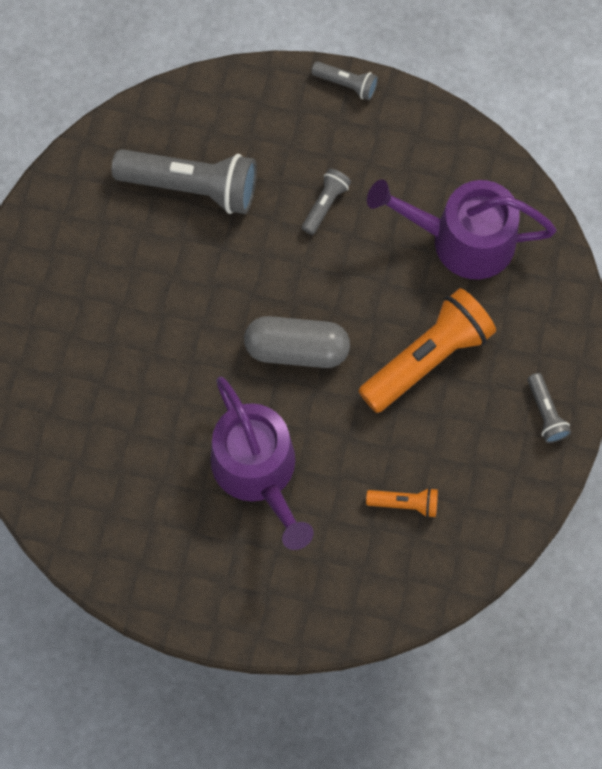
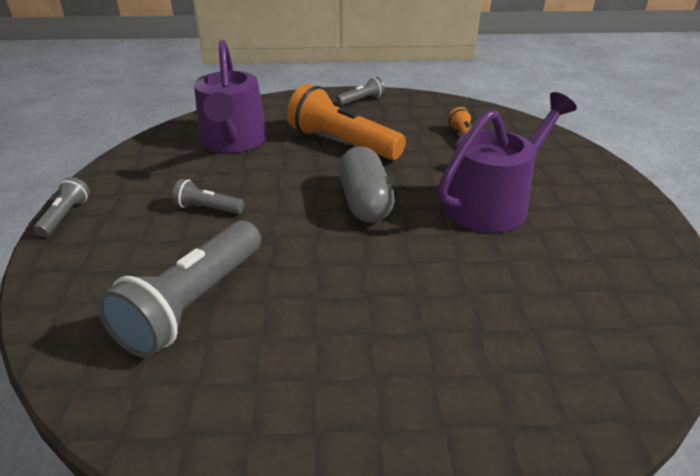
camera: 105 degrees left, 35 degrees down
grey flashlight [112,149,257,214] -> grey flashlight turned 150 degrees counterclockwise [97,220,261,358]

